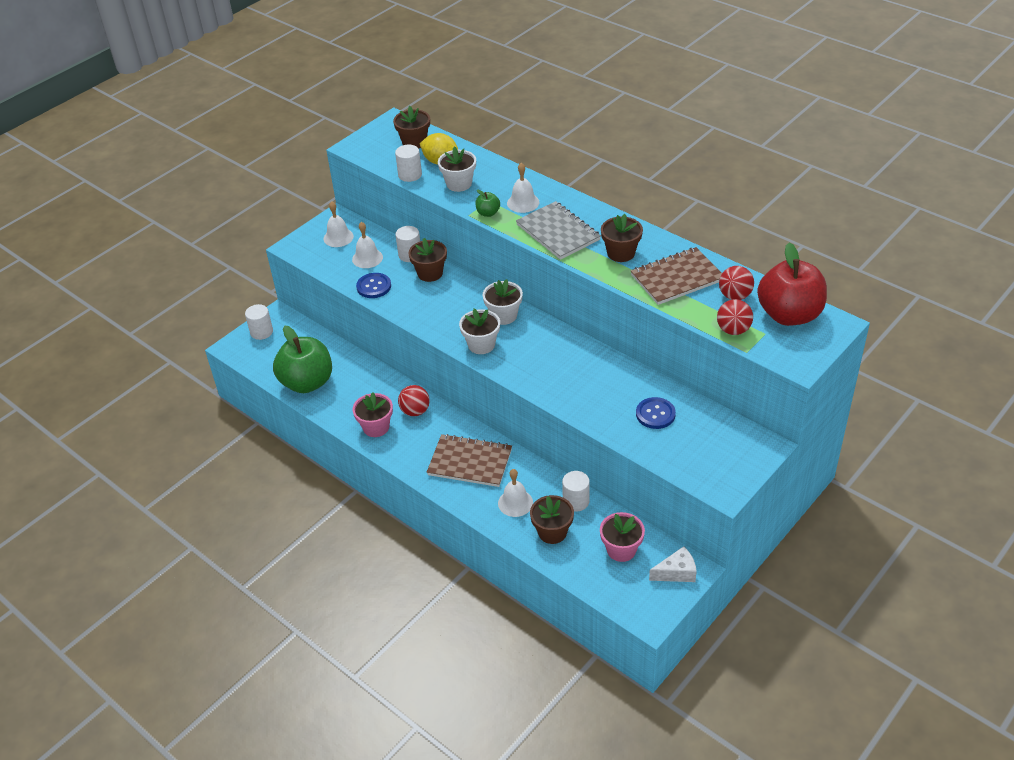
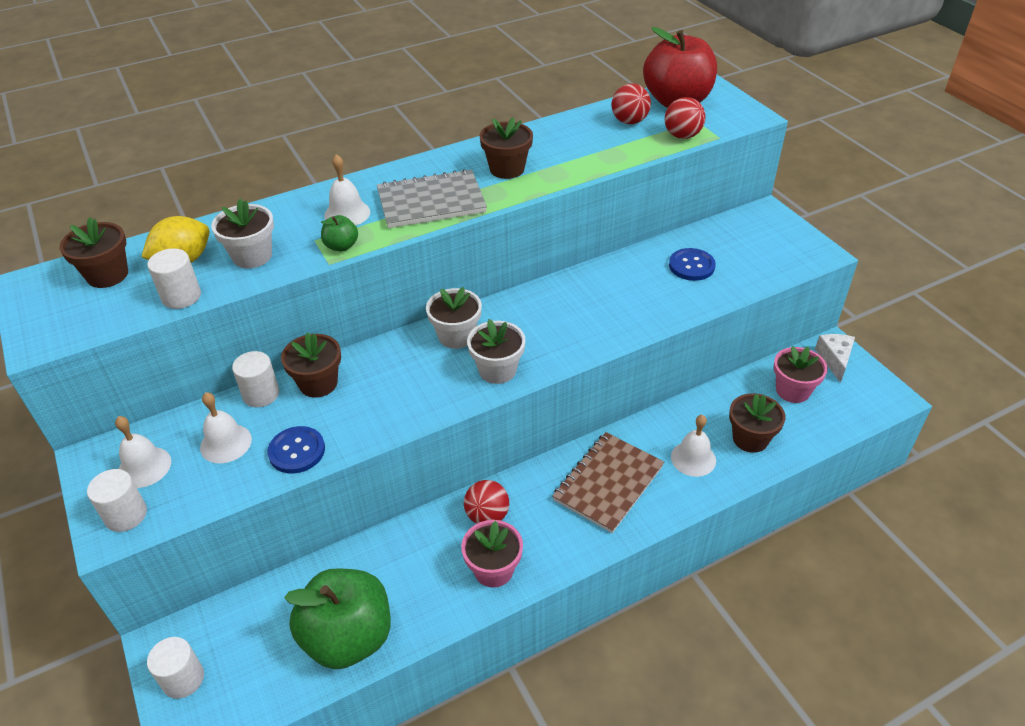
camera: 70 degrees left, 0 degrees up
white cylinder [562,471,590,512] -> white cylinder moved to [87,469,147,532]
brown notebook [631,247,722,305] -> none

